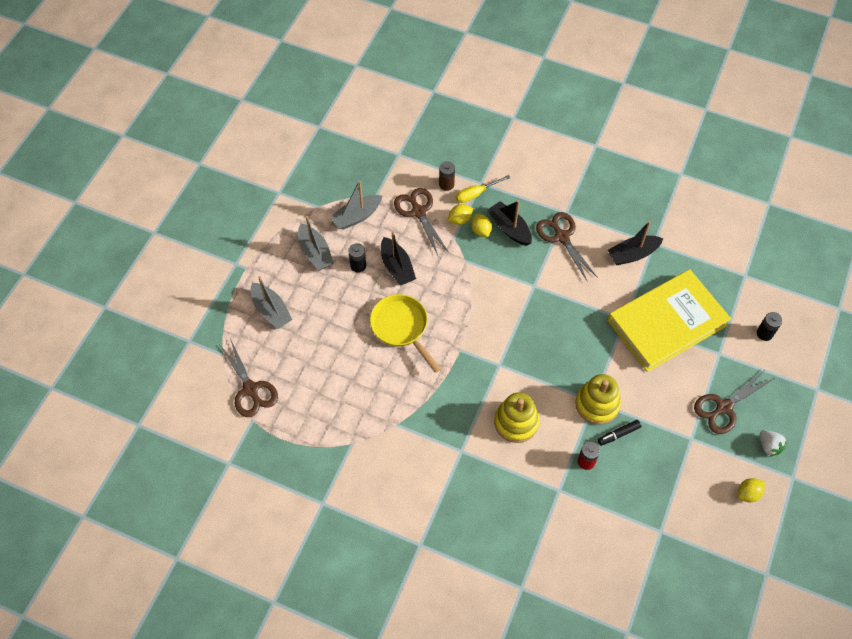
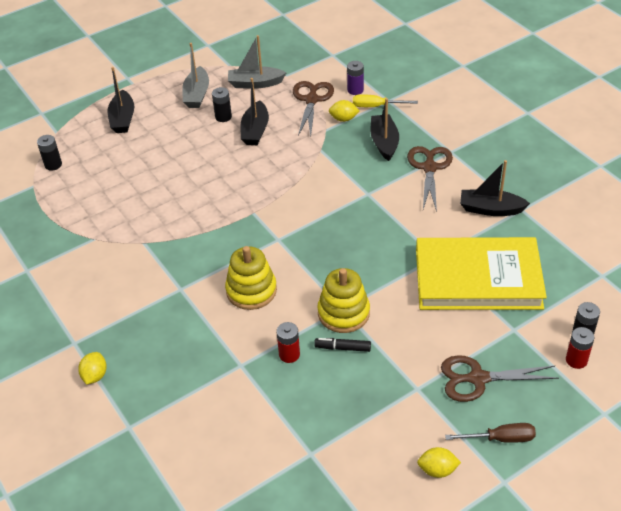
camera: 35 degrees right, 15 degrees down
brown scissors [219,338,278,417] -> black battery [37,135,62,171]
grey boat [250,276,293,329] -> black boat [108,67,134,133]
yellow pan [370,294,441,373] -> none
brown battery [439,161,455,191] -> purple battery [347,61,364,95]
yellow lemon [471,214,492,237] -> yellow lemon moved to [78,352,107,385]
white strawberry [760,430,787,456] -> brown screwdriver [445,423,536,443]
none -> red battery [566,327,595,369]

